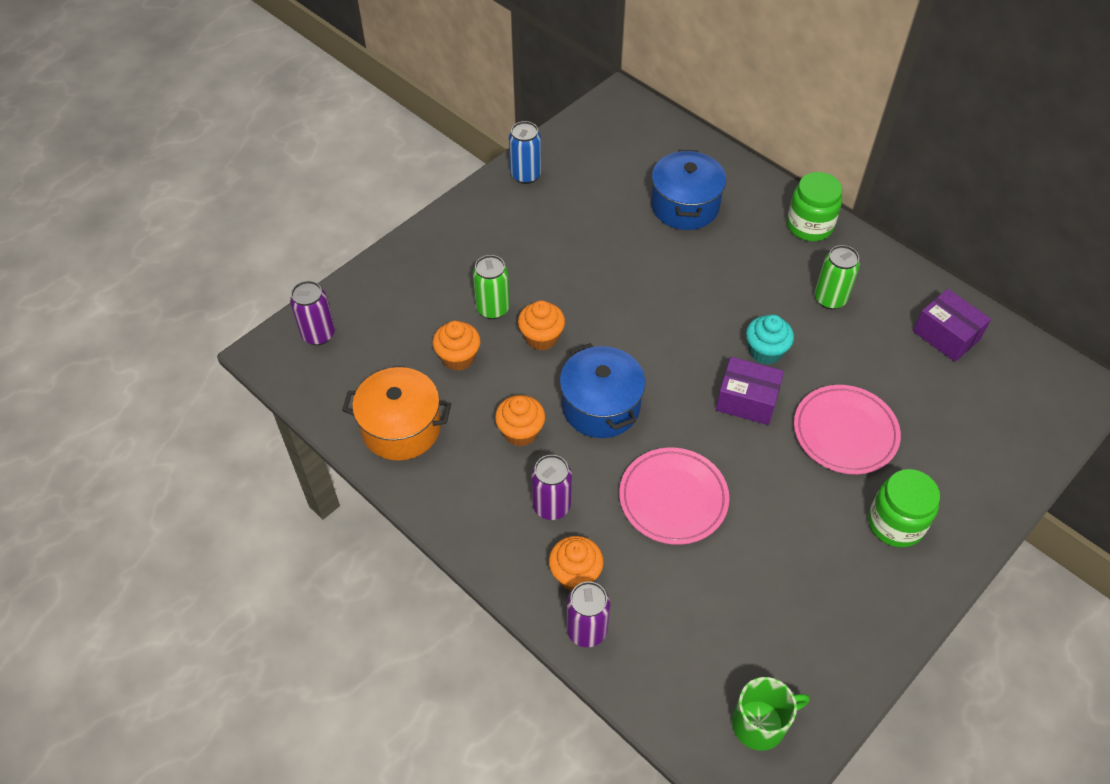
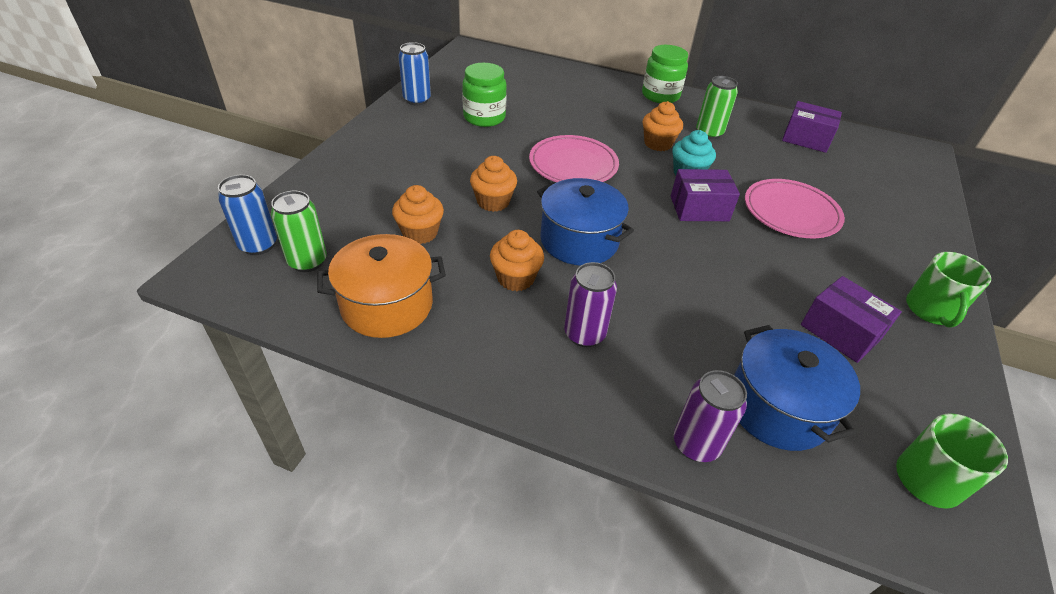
camera: 25 degrees left, 10 degrees down
purple can [290,281,335,345] -> blue can [218,175,277,255]
green can [473,255,510,319] -> green can moved to [271,191,327,272]
orange cupcake [549,536,604,591] -> orange cupcake moved to [643,101,683,151]
pink plate [619,448,729,545] -> pink plate moved to [529,135,619,182]
blue pot [651,150,726,230] -> blue pot moved to [734,325,860,451]
green jar [868,469,940,547] -> green jar moved to [462,63,507,127]
none -> purple box [801,276,902,363]
none -> green mug [906,252,991,328]

